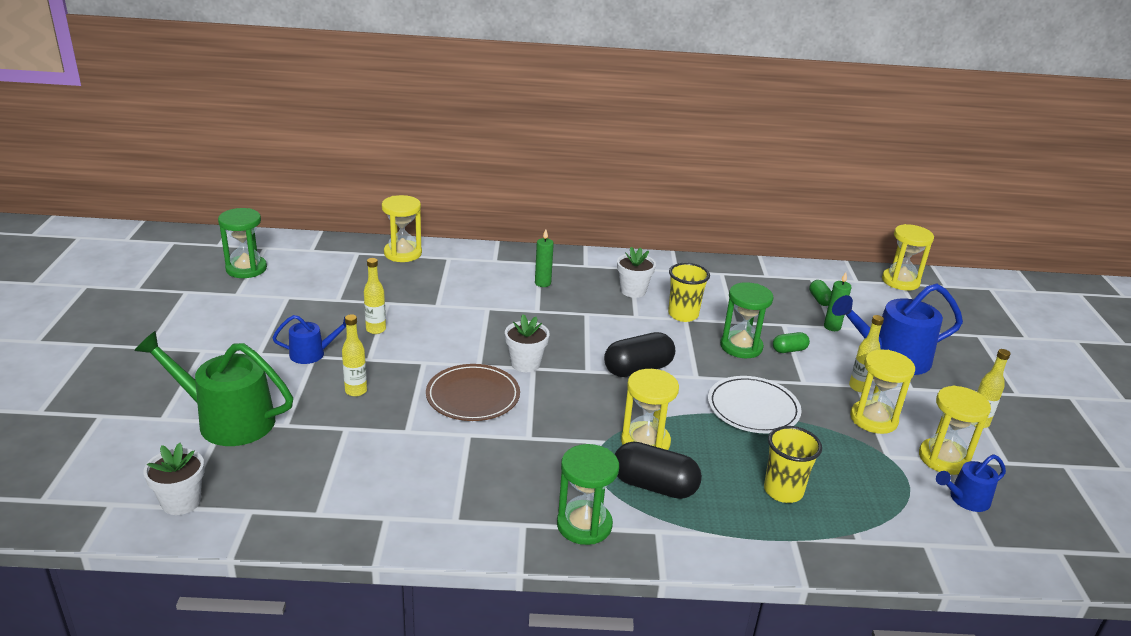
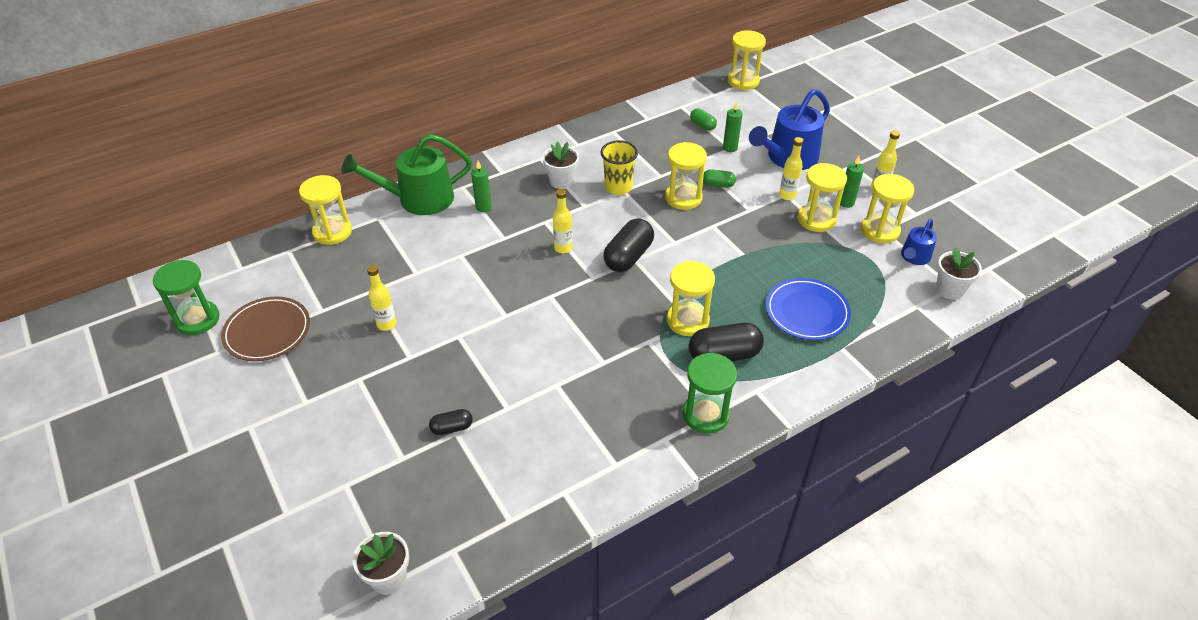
camera: 30 degrees left, 15 degrees up
green watering can [134,331,293,446] -> green watering can moved to [341,134,472,215]
blue watering can [272,315,346,364] -> none
yellow bottle [342,314,367,397] -> yellow bottle moved to [553,189,572,253]
brown plate [426,364,520,421] -> brown plate moved to [221,297,310,361]
white flower pot [505,314,549,372] -> white flower pot moved to [936,247,982,300]
white plate [708,376,801,433] -> none
green hourglass [720,282,774,358] -> yellow hourglass [665,142,707,210]
yellow cup [764,426,822,503] -> blue plate [766,278,851,340]
green capsule [773,332,810,353] -> green capsule turned 60 degrees clockwise [703,169,736,188]
none -> black capsule [429,409,473,435]
none -> green candle [840,156,864,208]

